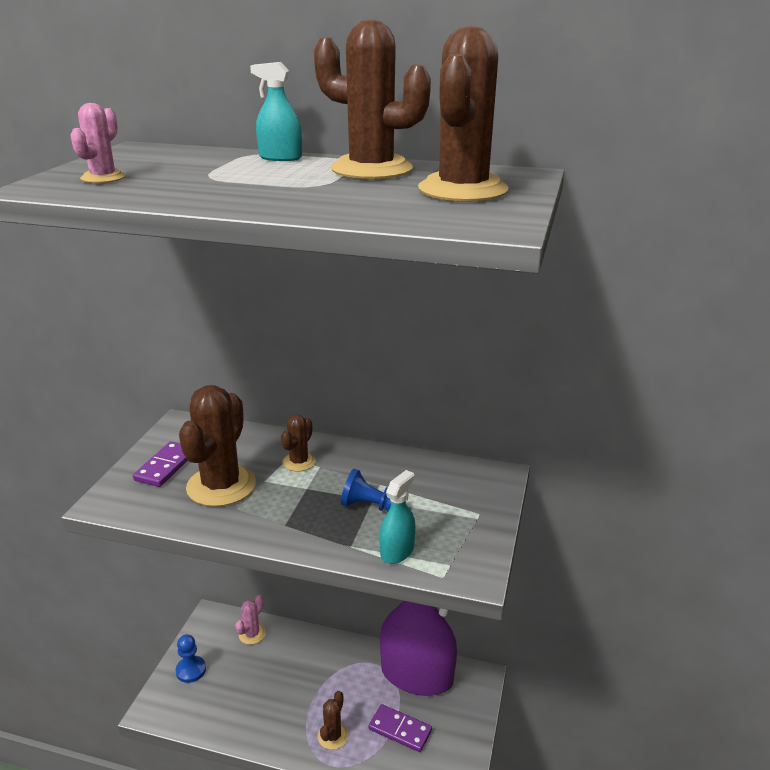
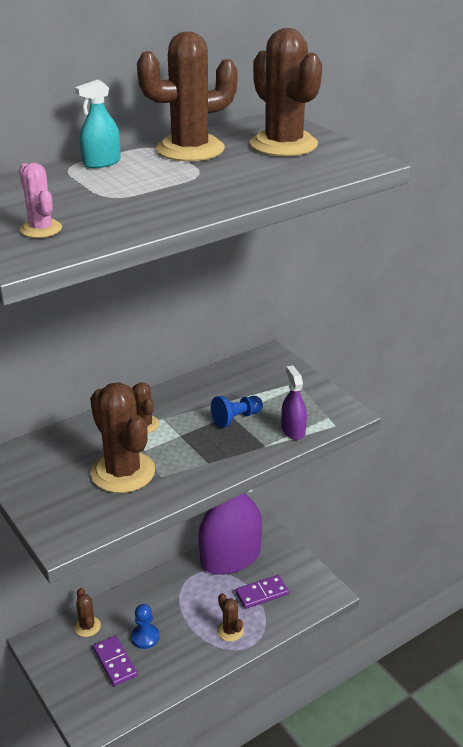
camera: 50 degrees left, 5 degrees up
purple domino [133,441,188,487] -> purple domino moved to [93,636,137,686]
blue pawn [176,634,206,683] -> blue pawn moved to [131,604,159,649]
pink cactus [235,595,266,645] -> brown cactus [74,588,101,637]
turquoise spray bottle [380,470,415,564] -> purple spray bottle [281,365,307,440]

